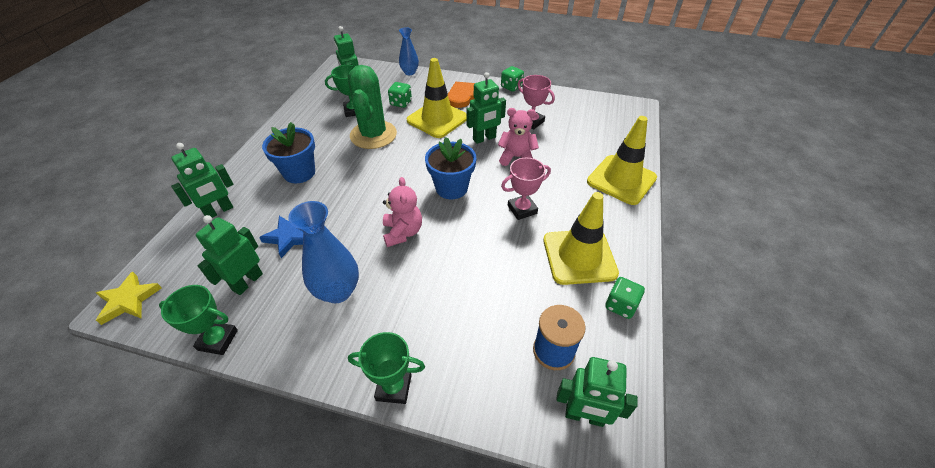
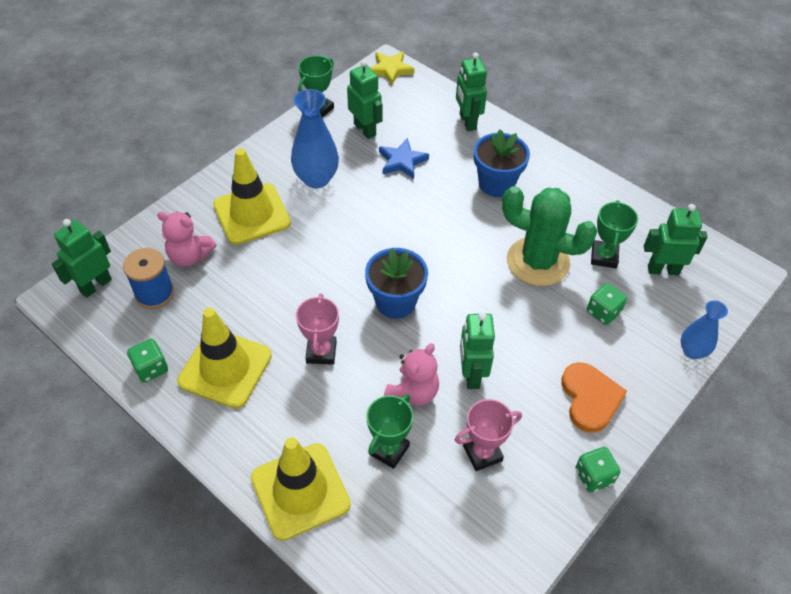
camera: 115 degrees right, 5 degrees up
green trophy [348,332,425,404] -> green trophy moved to [366,394,413,469]
pink teddy bear [383,177,422,247] -> pink teddy bear moved to [157,212,216,267]
yellow traffic cone [407,58,467,138] -> yellow traffic cone moved to [213,148,291,245]

